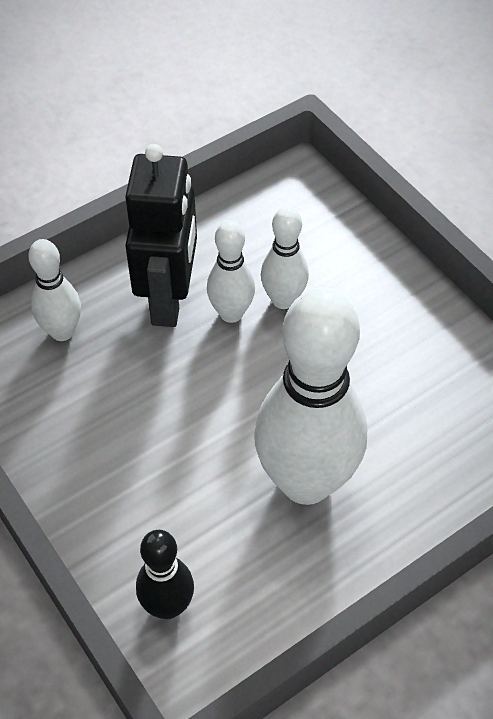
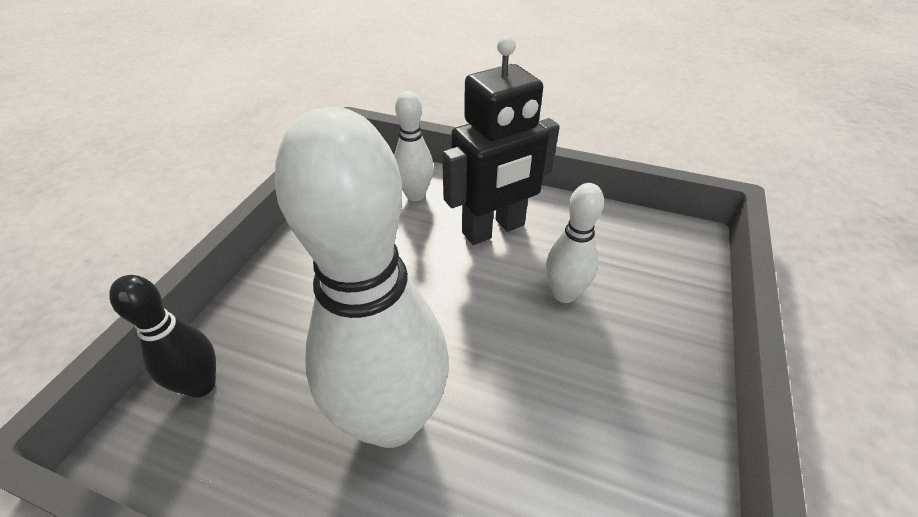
camera: 55 degrees right, 10 degrees down
white bowling pin [207,220,255,323] -> none

